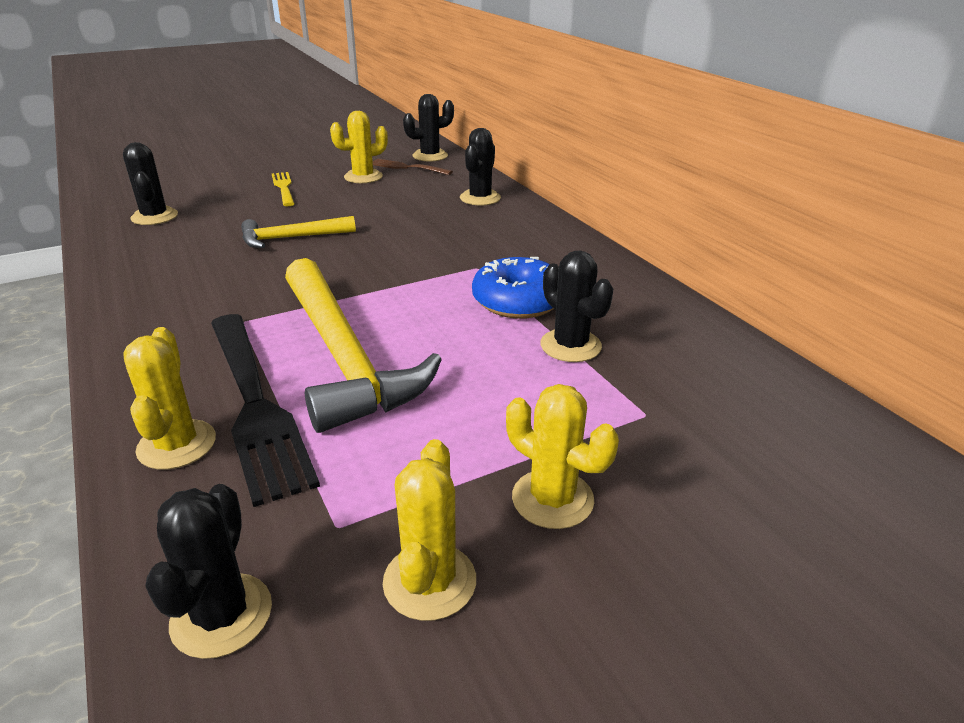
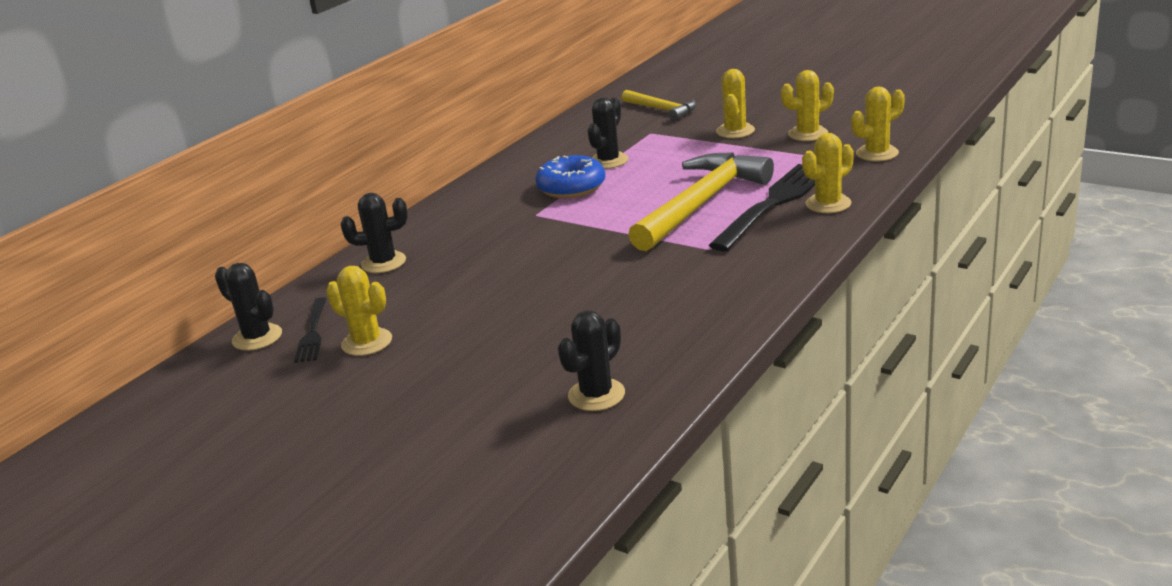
camera: 115 degrees left, 5 degrees down
black cactus [145,484,272,659] -> yellow cactus [851,87,905,161]
yellow hammer [241,216,356,248] -> yellow hammer moved to [622,90,696,121]
yellow fork [272,172,294,206] -> none
brown fork [373,159,453,175] -> black fork [294,297,327,363]

